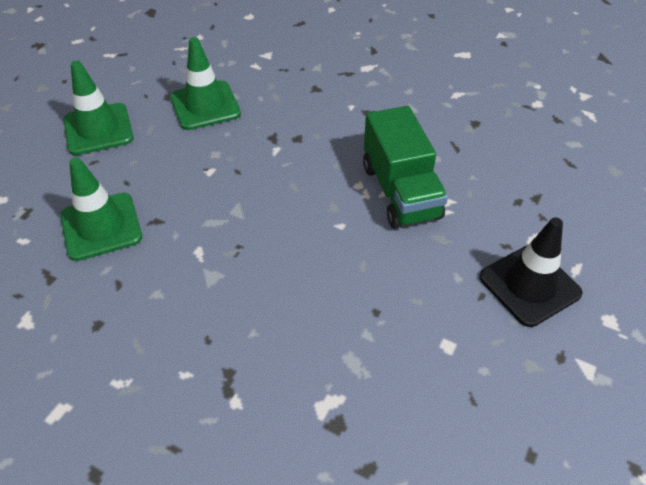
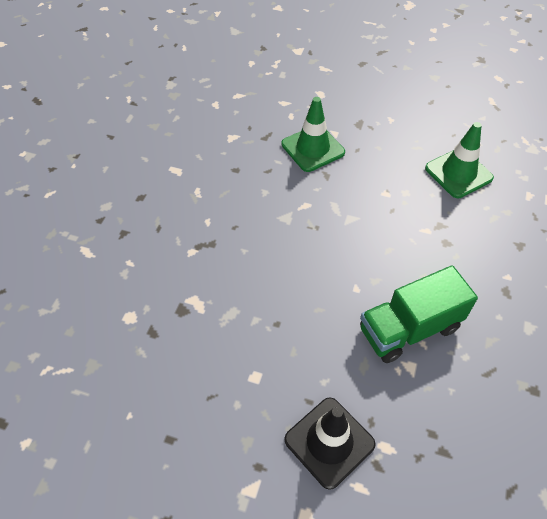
camera: 80 degrees right, 5 degrees up
green traffic cone [64,60,133,155] -> none

